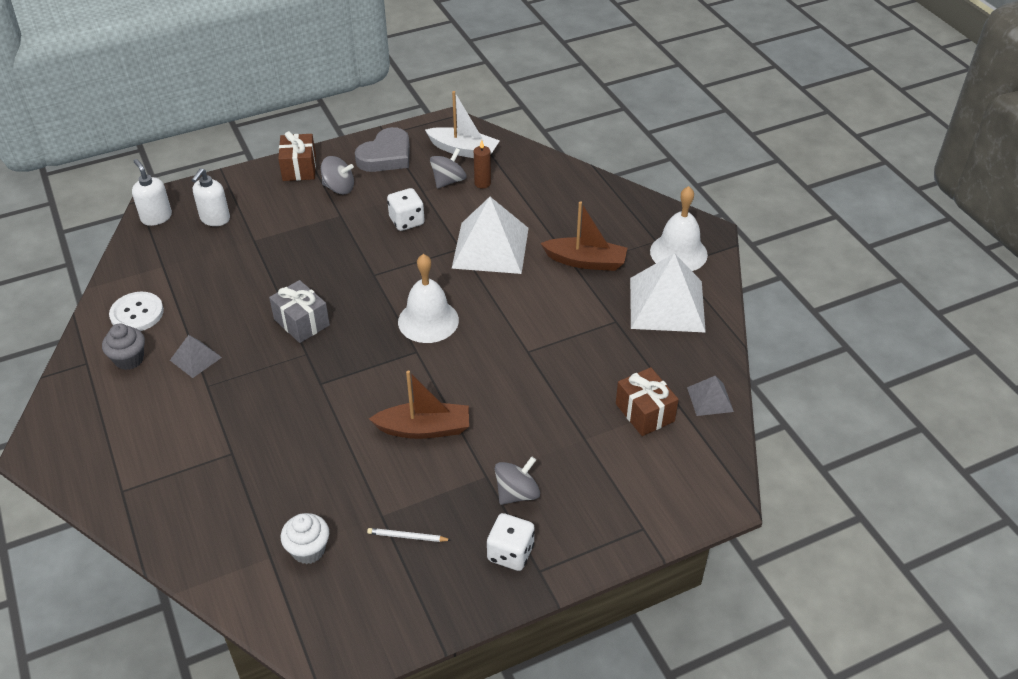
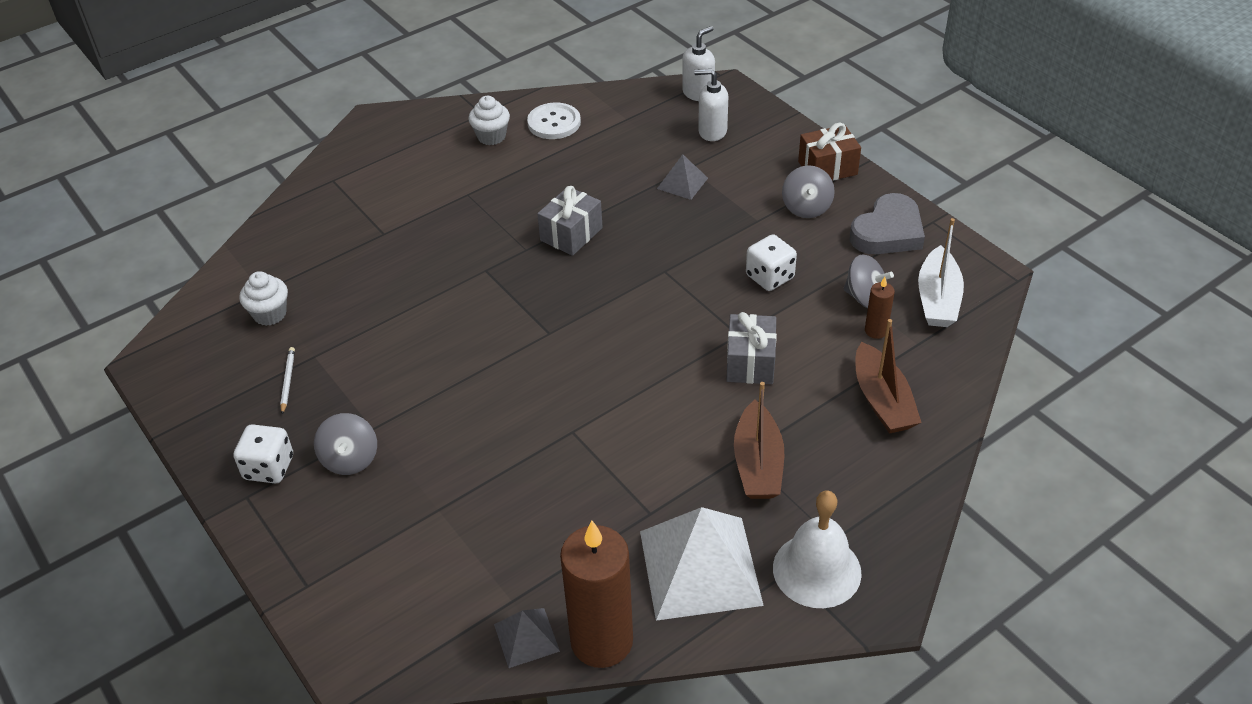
camera: 80 degrees right, 0 degrees up
grey cupcake [102,324,145,370] -> white cupcake [468,96,510,145]
grey pyramid [170,335,222,378] -> grey pyramid moved to [657,154,708,200]
grey heart [355,127,410,172] -> grey heart turned 75 degrees counterclockwise [850,193,925,254]
brown boat [369,370,469,439] -> brown boat moved to [855,319,922,434]
white bell [398,254,459,343] -> none
white pyramid [452,197,529,274] -> grey gift [726,312,777,384]
grey spinning top [495,456,540,505] -> grey spinning top turned 45 degrees clockwise [314,413,377,475]
brown gift [616,367,679,436] -> none
none -> brown candle [560,521,633,668]

